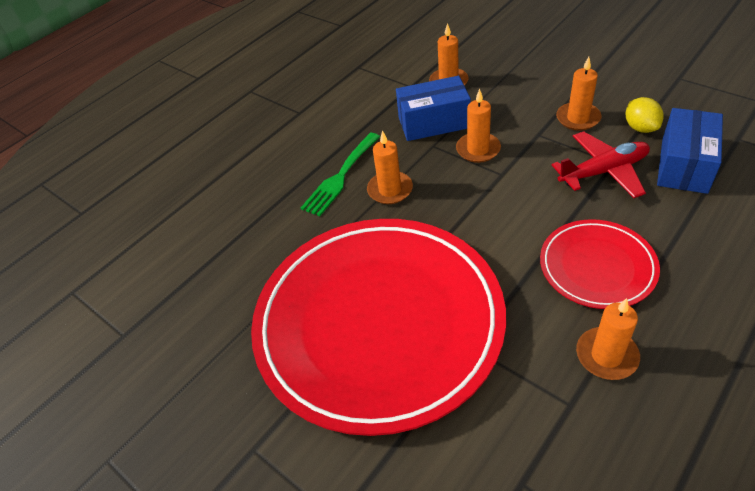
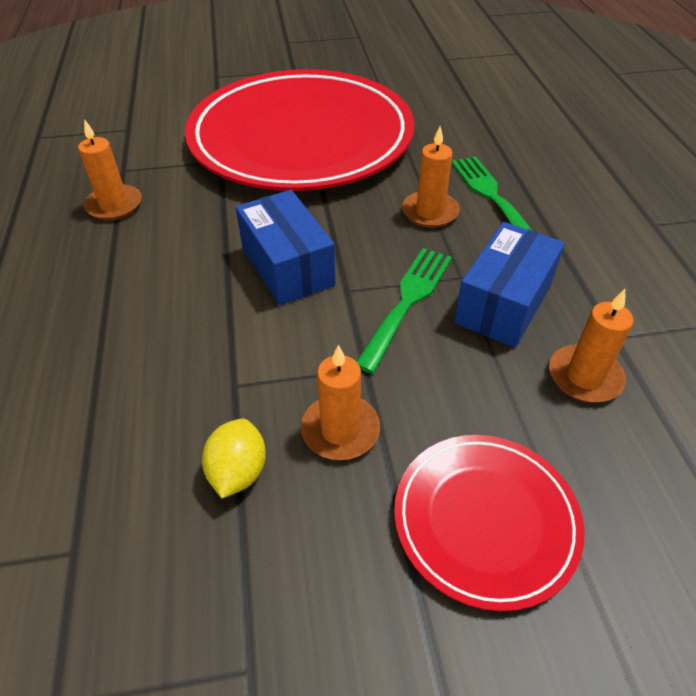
camera: 125 degrees right, 0 degrees up
orange candle [456,89,501,163] -> green fork [356,248,452,374]
red plate [540,219,660,309] -> red plate moved to [394,435,584,612]
red plane [552,131,650,198] -> none
yellow lemon [626,97,664,133] -> yellow lemon turned 75 degrees clockwise [202,419,266,498]
blue box [657,108,723,194] -> blue box moved to [236,190,336,305]

